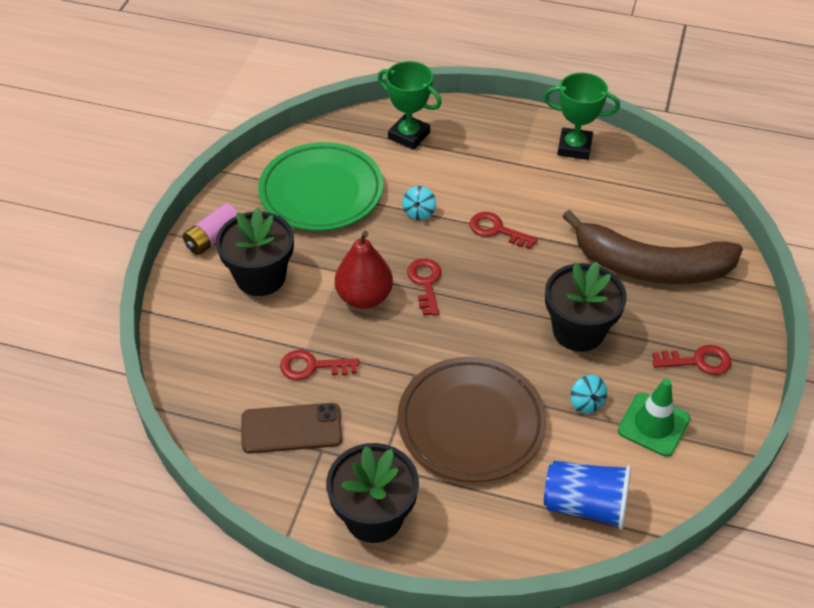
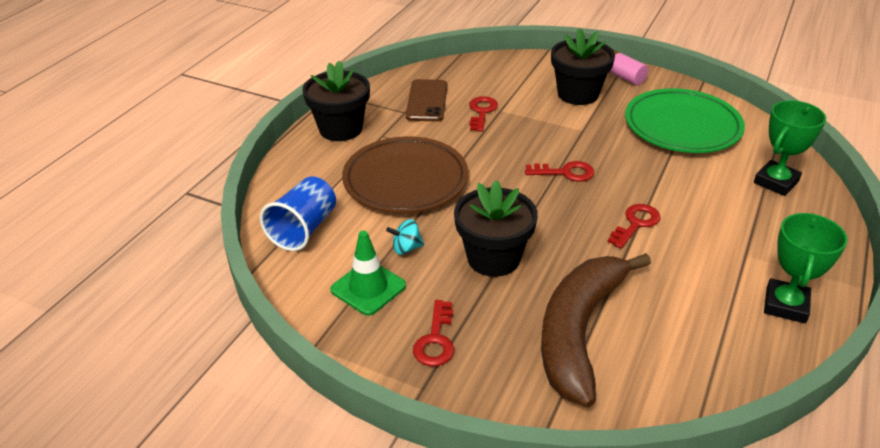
camera: 100 degrees right, 10 degrees down
red pear [335,231,393,309] -> none
turquoise spinning top [402,186,436,220] -> none

